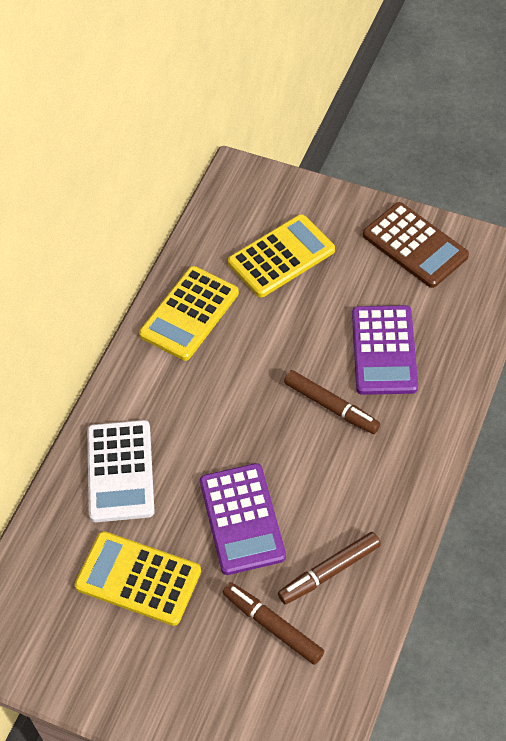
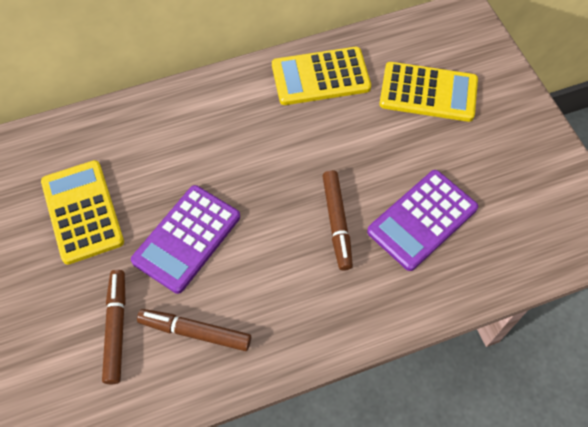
camera: 45 degrees right, 5 degrees up
white calculator [87,420,155,522] -> none
brown calculator [363,202,469,288] -> none

